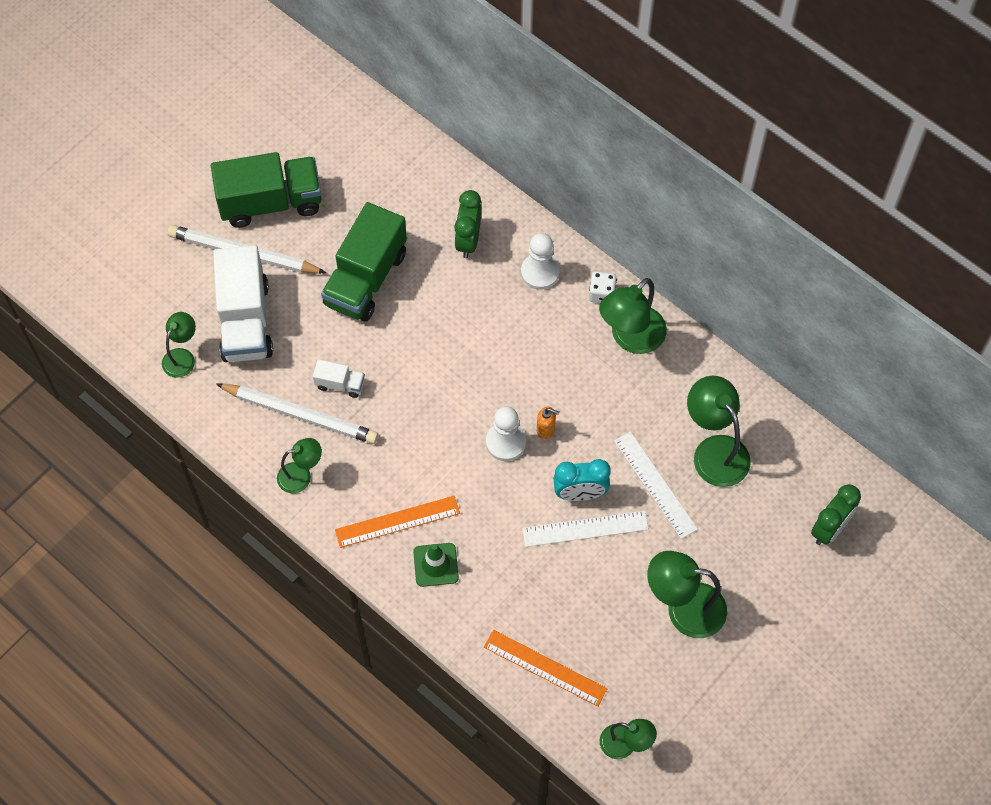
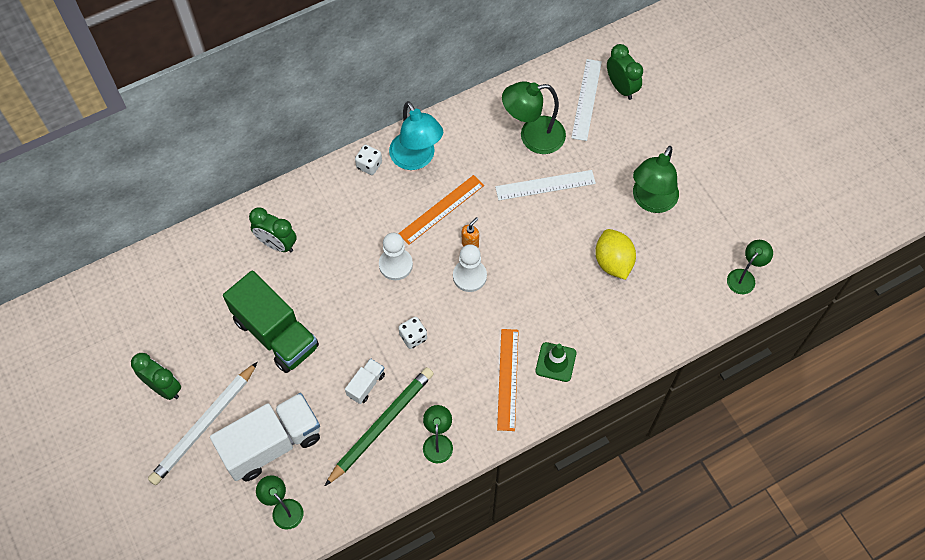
camera: 70 degrees left, 0 degrees up
green truck [211,152,321,228] -> green clock [131,353,181,400]
white truck [213,245,273,362] -> white truck turned 45 degrees counterclockwise [210,393,320,482]
white pencil [216,384,379,444] -> green pencil [325,367,434,486]
orange ruler [484,630,607,707] -> orange ruler moved to [398,175,484,245]
white pawn [521,233,560,290] -> white pawn moved to [379,233,413,280]
white ruler [522,511,649,547] -> white ruler moved to [571,59,602,141]
turquoise clock [553,459,611,501] -> none
green lamp [599,278,667,354] -> turquoise lamp [389,101,443,170]
none -> white dice [398,317,427,349]
none -> yellow lemon [595,229,636,280]

